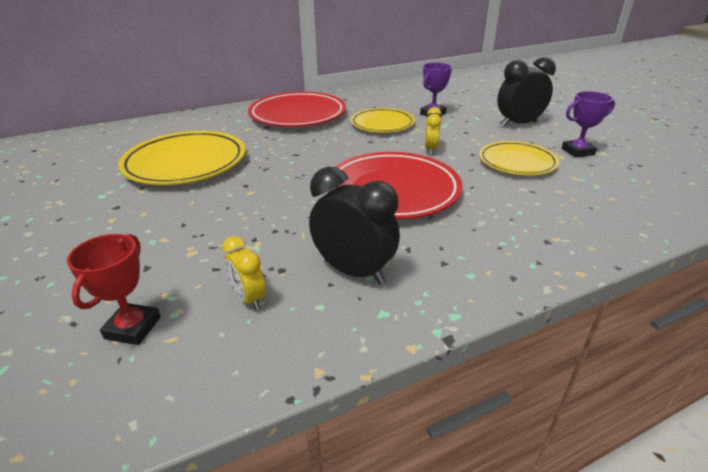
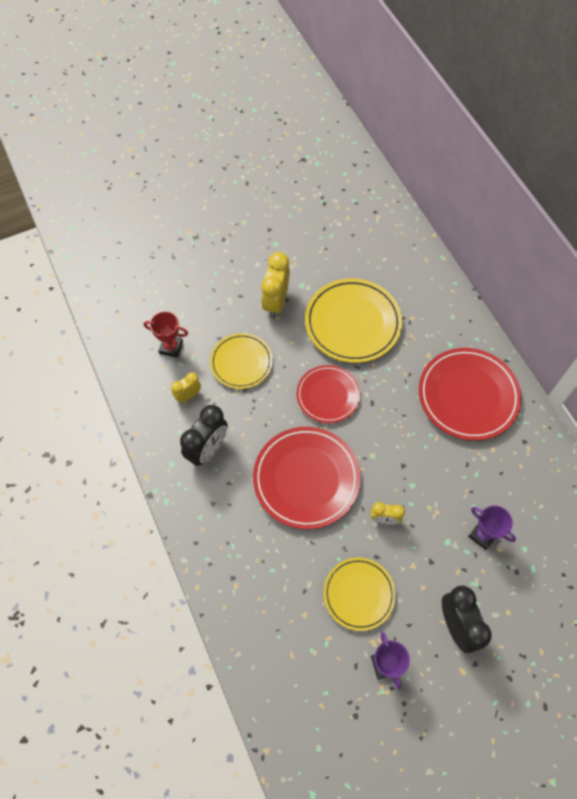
camera: 90 degrees right, 30 degrees up
yellow plate [351,108,415,133] -> yellow plate moved to [210,333,273,389]
none -> yellow clock [261,252,290,318]
none -> red plate [296,365,360,423]

